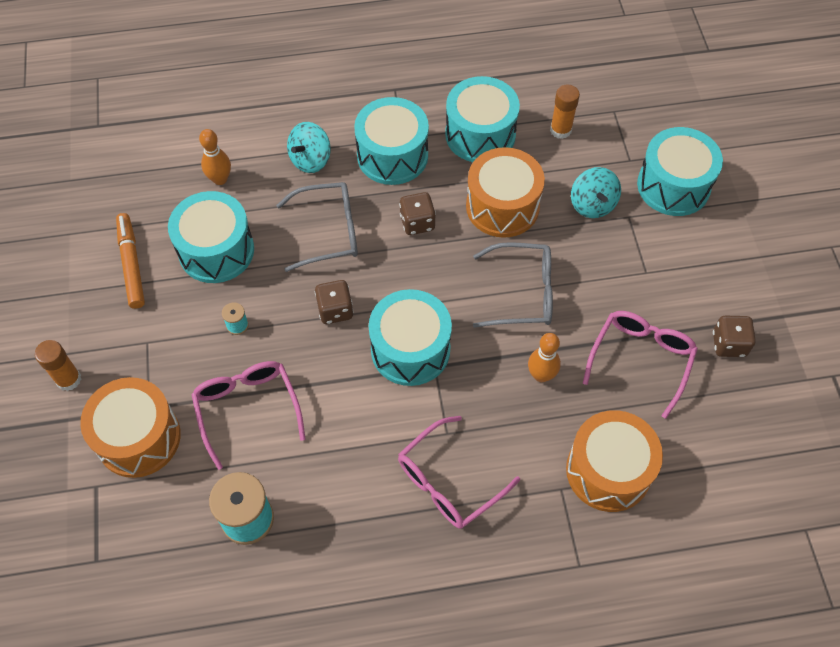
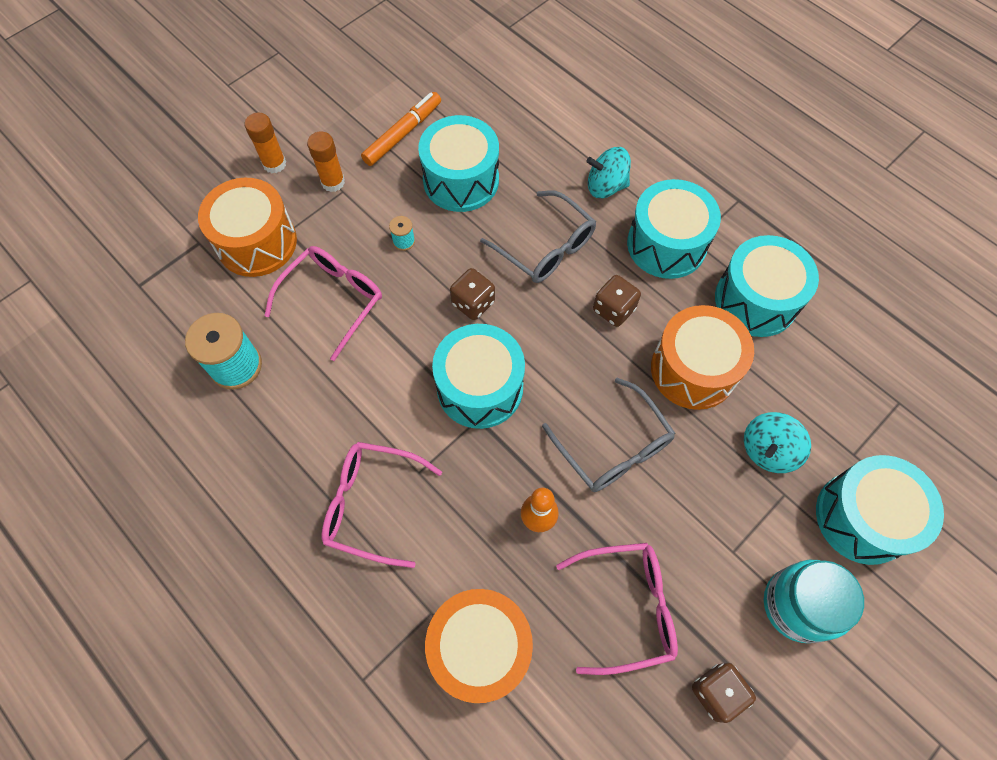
camera: 55 degrees right, 5 degrees up
orange bowling pin [199,129,231,185] -> none
orange glue stick [550,85,580,139] -> orange glue stick moved to [307,131,345,192]
none -> turquoise jar [764,560,864,643]

